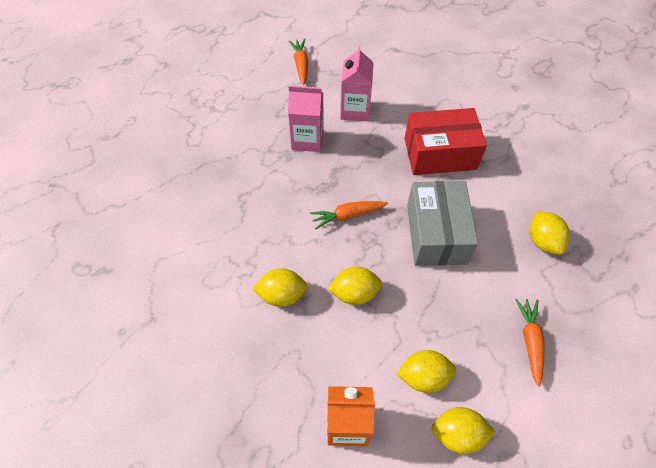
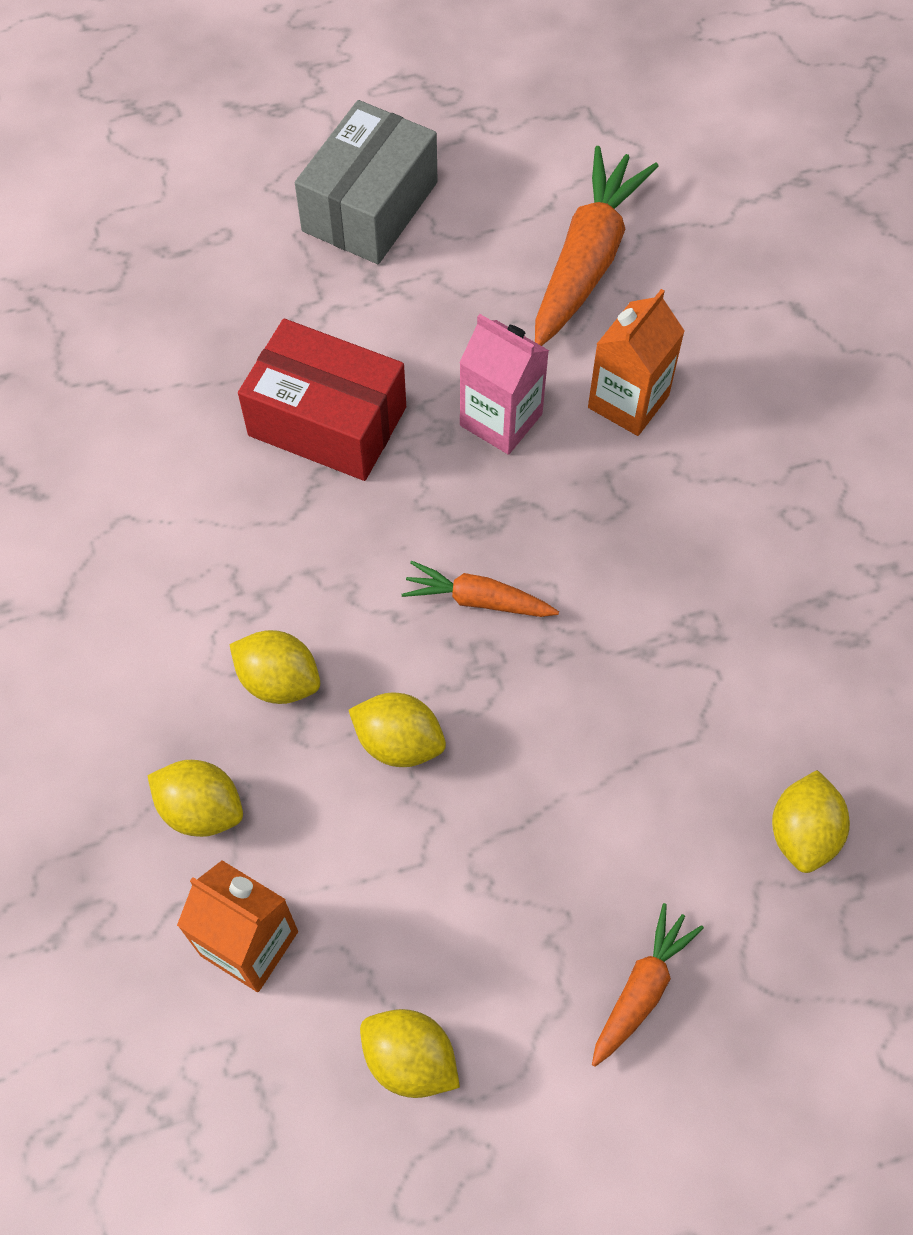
camera: 30 degrees right, 5 degrees up
orange carrot [289,39,309,85] -> orange carrot [535,146,659,346], size x1.86
pink carton [340,45,374,121] -> orange carton [588,289,685,436]
yellow lemon [397,350,456,393] -> yellow lemon moved to [147,760,243,837]
red box [405,108,487,175] -> red box moved to [238,319,406,481]
grey box [407,181,478,266] -> grey box moved to [295,100,438,264]

